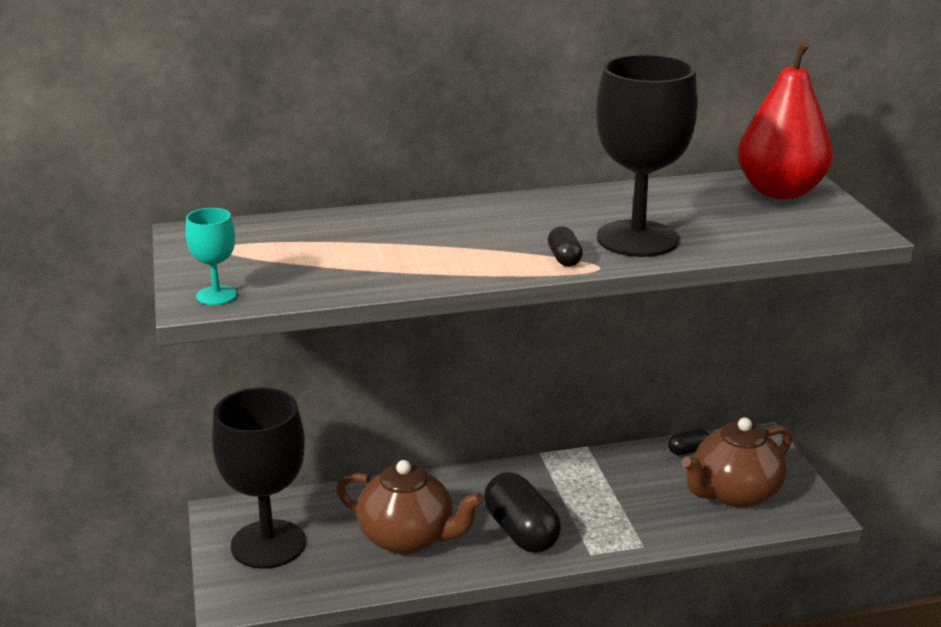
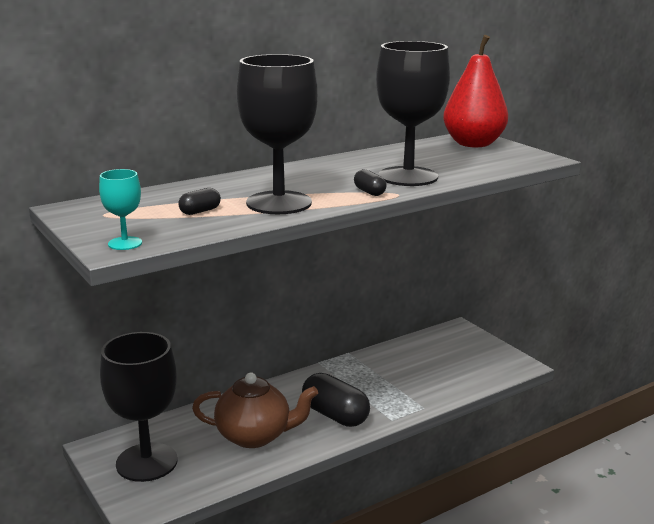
camera: 20 degrees left, 5 degrees down
black capsule [668,429,709,455] -> black capsule moved to [178,188,221,215]
brown teapot [681,417,792,508] -> none
none -> black goblet [237,54,318,214]

